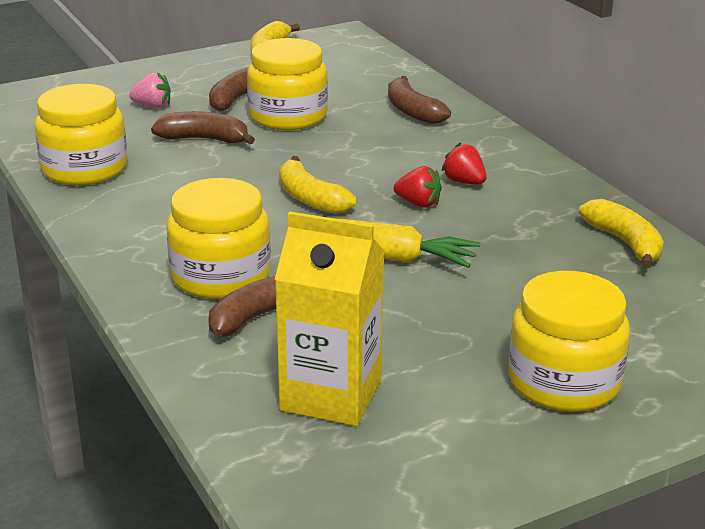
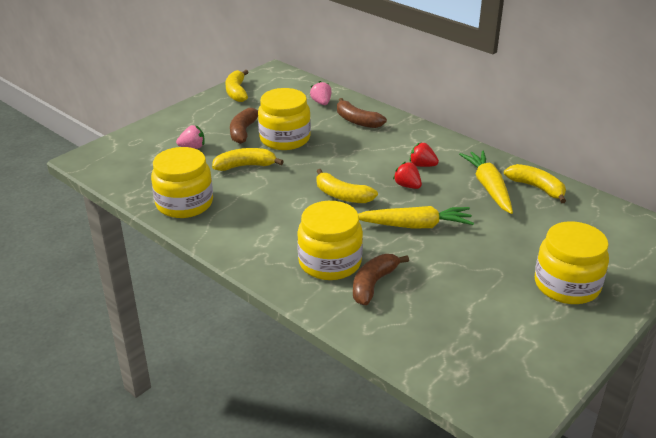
camera: 20 degrees left, 5 degrees up
brown banana [151,111,255,144] -> yellow banana [212,148,284,171]
yellow carton [275,212,384,426] -> none
red strawberry [394,166,442,208] -> red strawberry turned 135 degrees counterclockwise [393,162,422,189]
none -> pink strawberry [310,81,332,105]
none -> yellow carrot [459,150,513,214]

